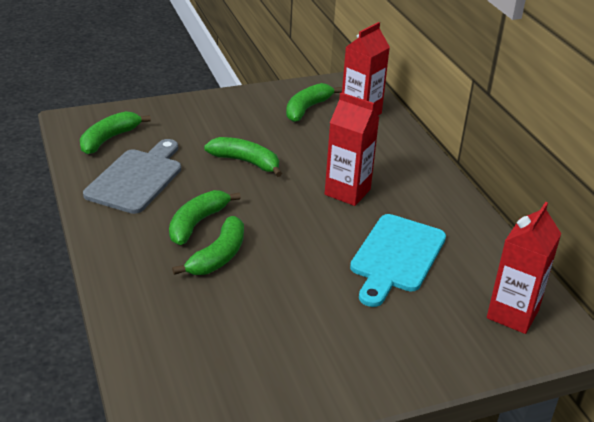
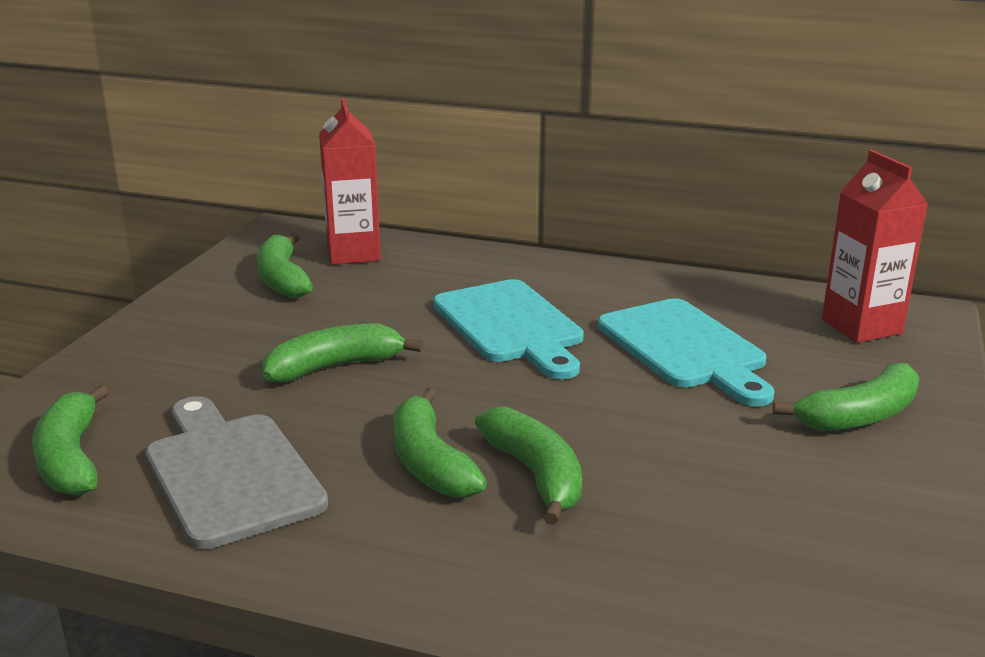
camera: 50 degrees left, 10 degrees down
red carton [325,93,379,206] -> turquoise cutting board [433,279,584,380]
none -> green banana [773,363,920,431]

